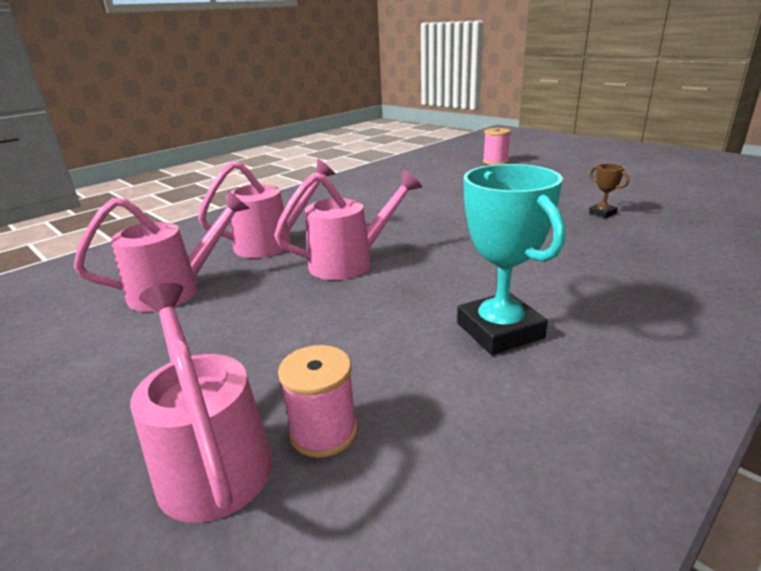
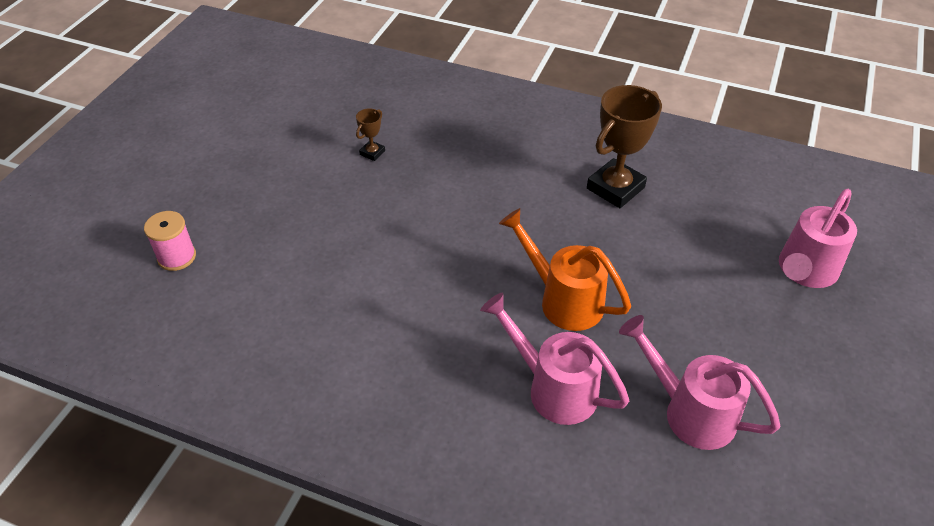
camera: 115 degrees left, 20 degrees up
pink watering can [274,170,422,280] -> orange watering can [499,208,631,331]
pink spool [278,345,357,458] -> none
turquoise trophy [457,164,565,355] -> brown trophy [587,85,662,208]

